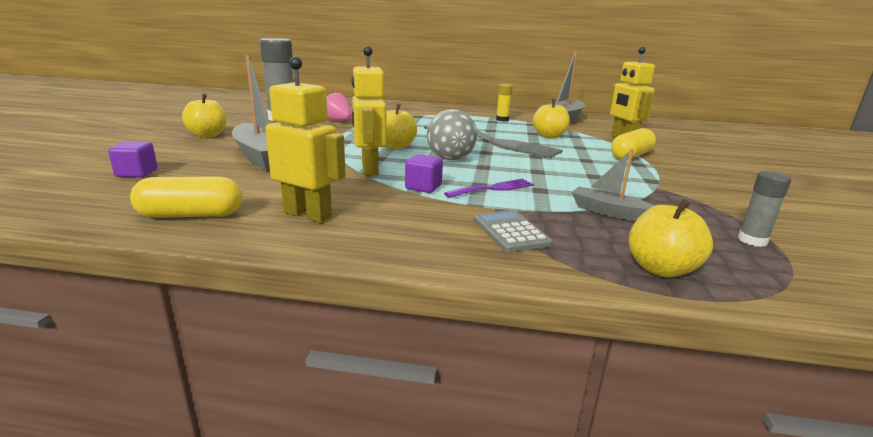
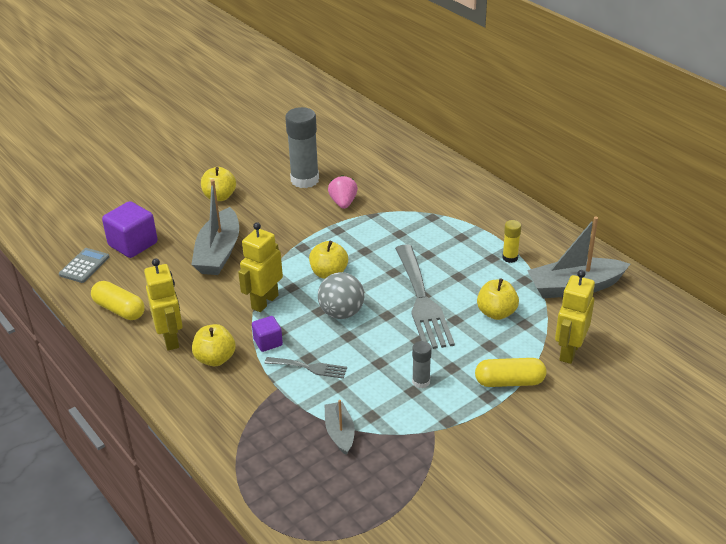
camera: 45 degrees right, 15 degrees up
purple cube [108,141,157,177] -> purple cube [102,201,157,258], size x1.77
purple fork [444,179,534,198] -> grey fork [265,357,347,379]
grey calculator [474,210,553,252] -> grey calculator moved to [59,248,110,283]
yellow apple [629,199,713,277] -> yellow apple moved to [192,324,236,366]
grey glue stick [738,171,792,247] -> grey glue stick moved to [412,341,431,388]

